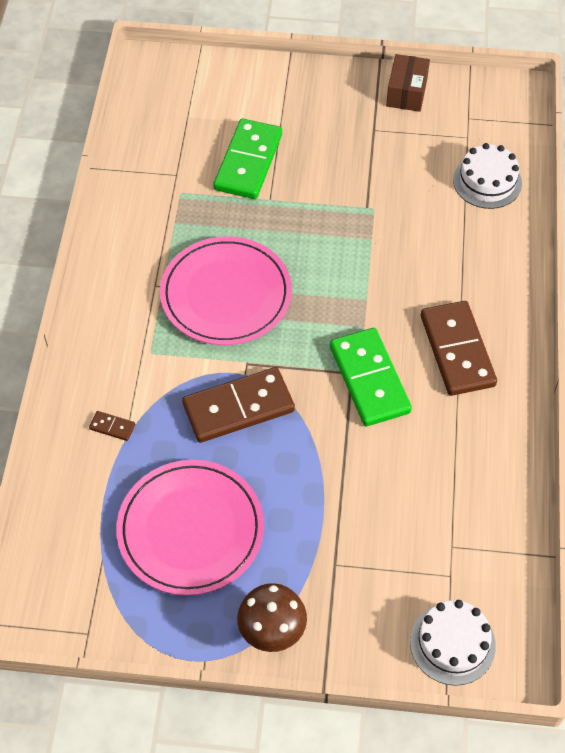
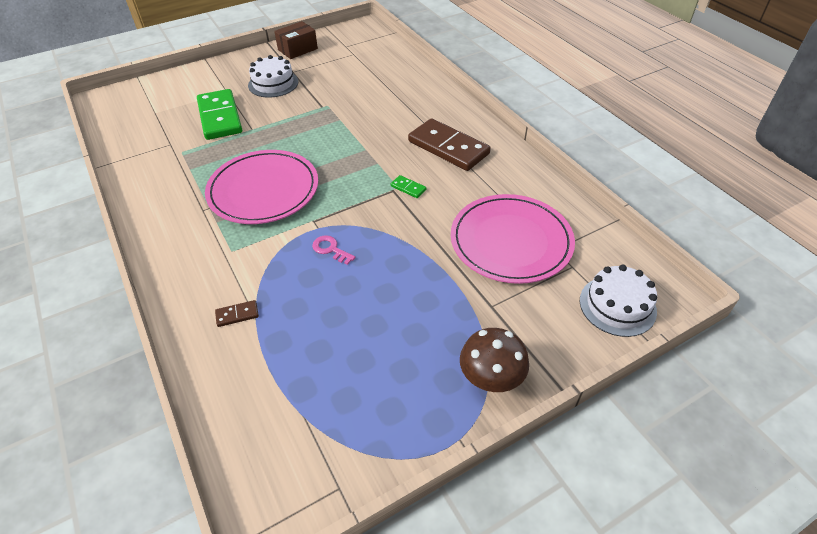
camera: 35 degrees left, 10 degrees down
pink plate [116,460,264,596] -> pink plate moved to [451,194,575,284]
brown domino [182,367,295,443] -> pink key [312,235,355,265]
green domino [330,328,412,426] -> green domino [391,175,426,198], size x0.41
brown box [386,54,430,112] -> brown box turned 75 degrees clockwise [274,21,318,59]
white cake [453,143,522,209] -> white cake moved to [248,55,298,98]

